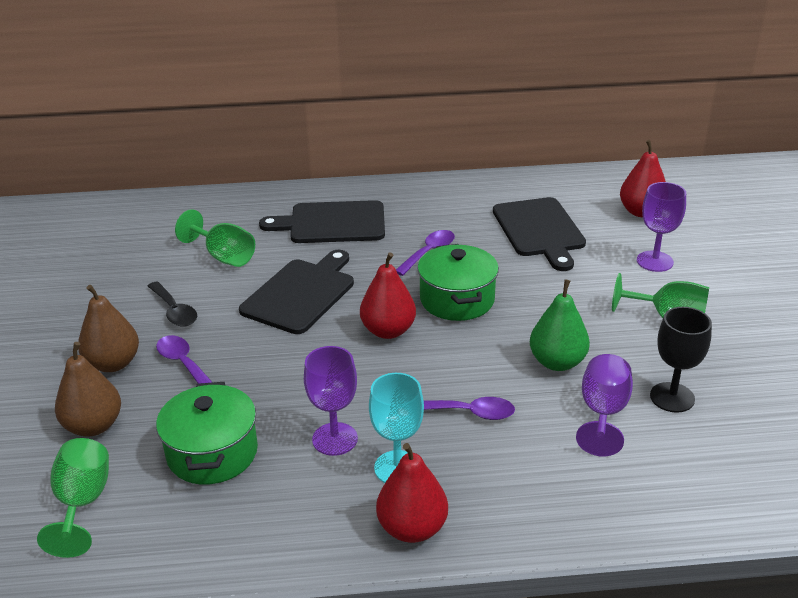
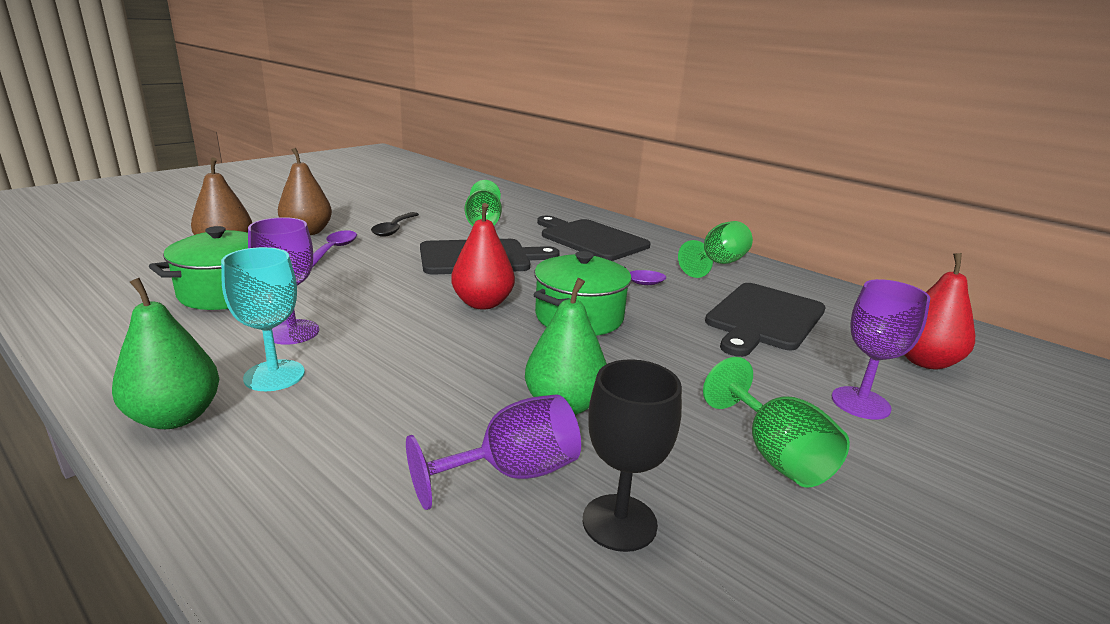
camera: 45 degrees right, 10 degrees down
green goblet [37,438,109,558] -> green goblet moved to [678,221,753,278]
red pear [376,443,448,543] -> green pear [112,278,219,429]
purple spoon [424,397,515,420] -> none

